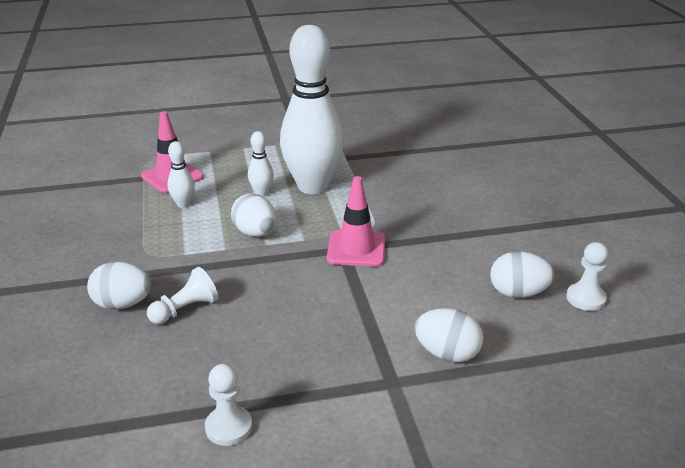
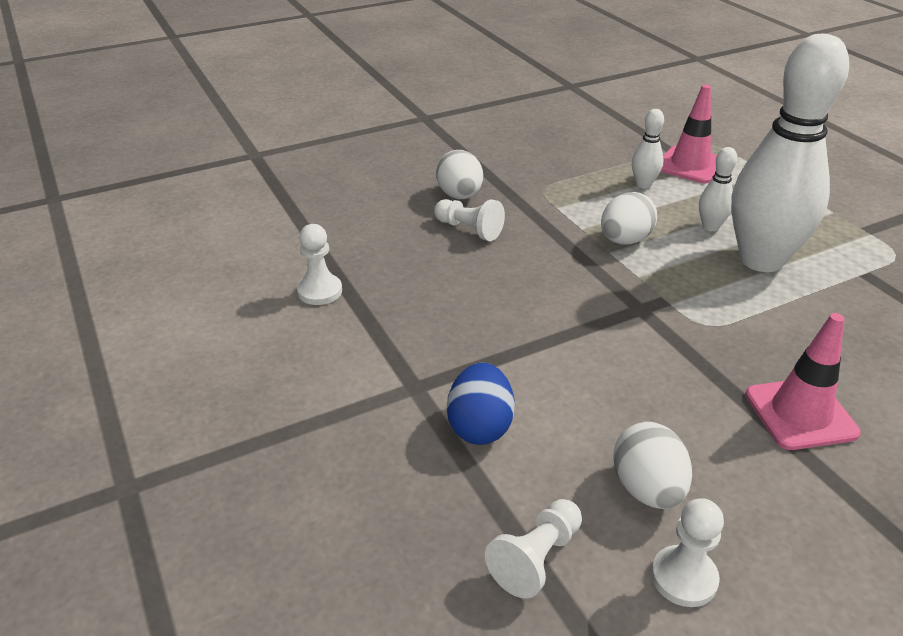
camera: 75 degrees right, 5 degrees up
pink traffic cone [327,176,386,267] -> pink traffic cone moved to [745,313,861,450]
white egg [414,308,484,362] -> blue egg [447,362,515,445]
none -> white pawn [485,499,582,599]

